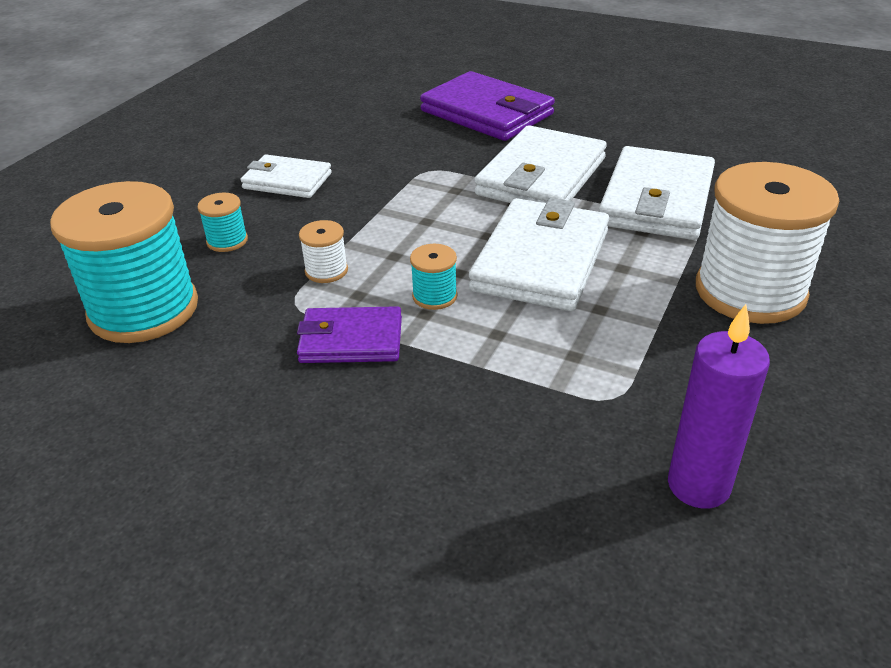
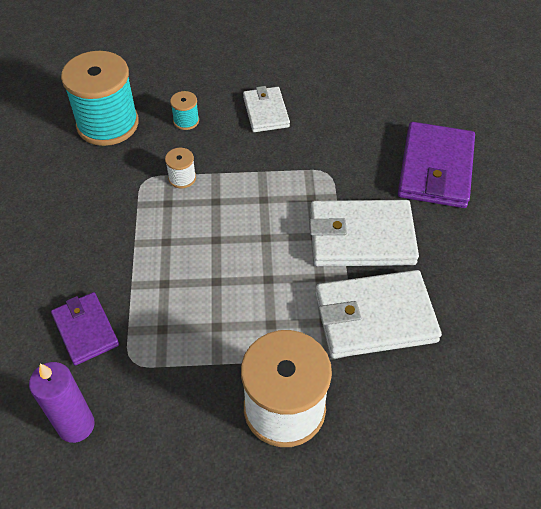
camera: 60 degrees right, 15 degrees up
purple wallet [297,306,402,363] -> purple wallet moved to [51,292,119,365]
turquoise spool [410,244,457,310] -> none
white wallet [469,198,609,311] -> none

